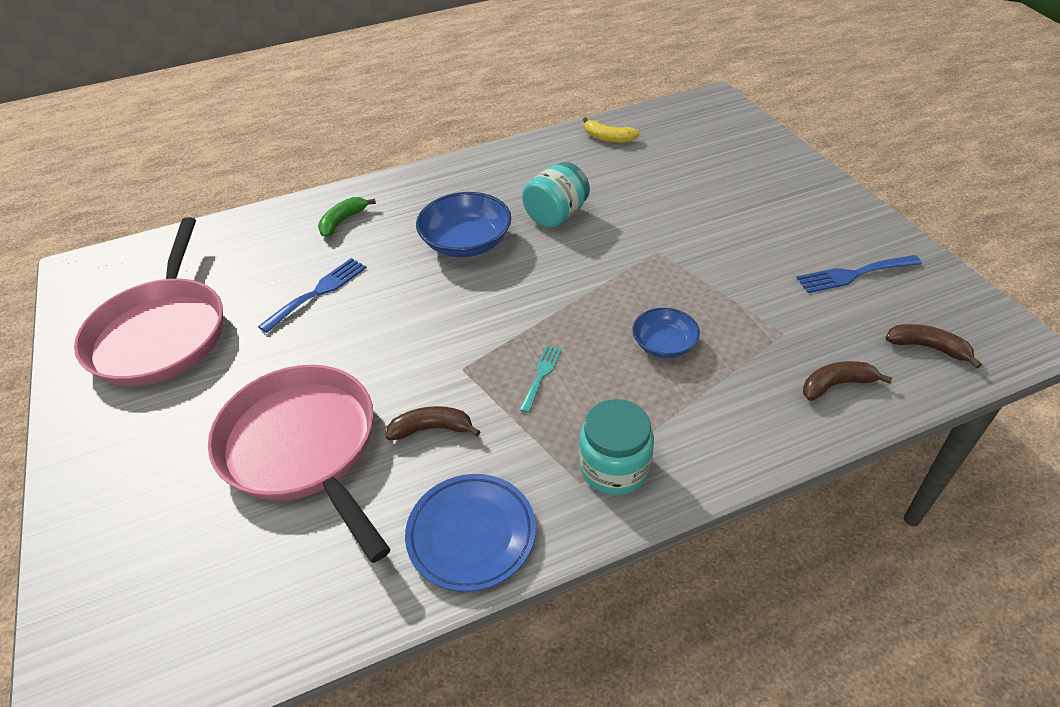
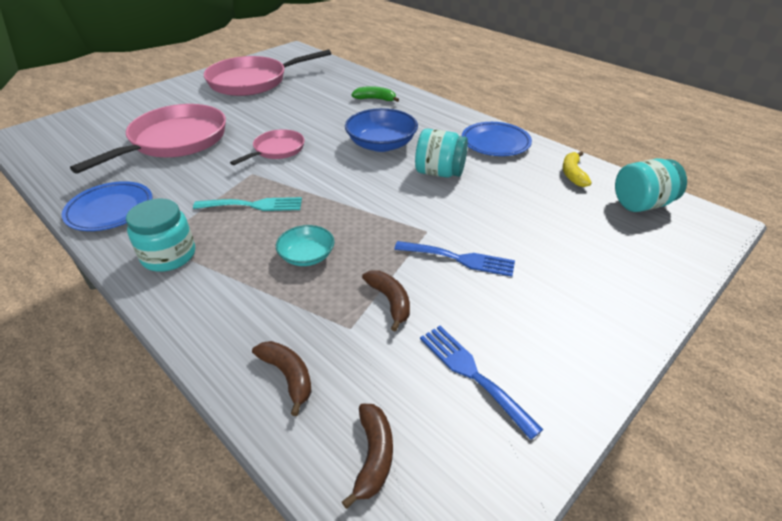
camera: 65 degrees right, 5 degrees down
blue fork [258,258,367,333] -> blue fork moved to [394,241,515,277]
brown banana [386,406,481,440] -> brown banana moved to [362,270,410,332]
turquoise fork [520,345,562,413] -> turquoise fork [193,197,302,211], size x1.56
blue bowl [632,308,700,358] -> turquoise bowl [276,225,334,266]
none -> pink pan [230,129,304,165]
none -> blue plate [462,122,532,156]
none -> turquoise jar [615,158,687,212]

